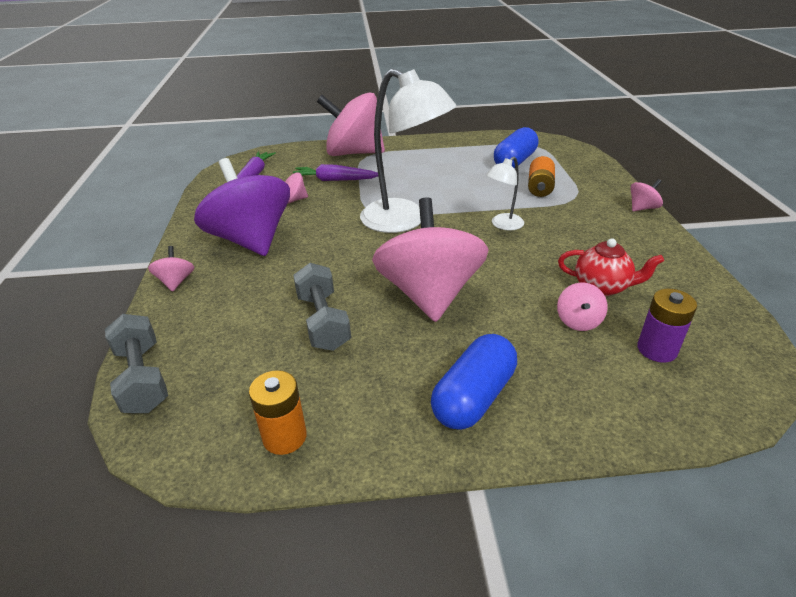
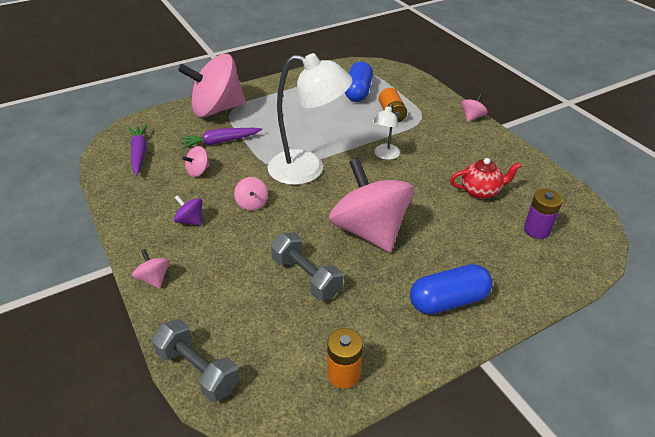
camera: 25 degrees left, 5 degrees up
purple spinning top [194,158,290,256] -> purple spinning top [174,195,202,226], size x0.40
blue capsule [431,334,517,430] -> blue capsule turned 60 degrees clockwise [410,264,493,314]
pink spinning top [557,283,608,331] -> pink spinning top moved to [234,177,268,211]

